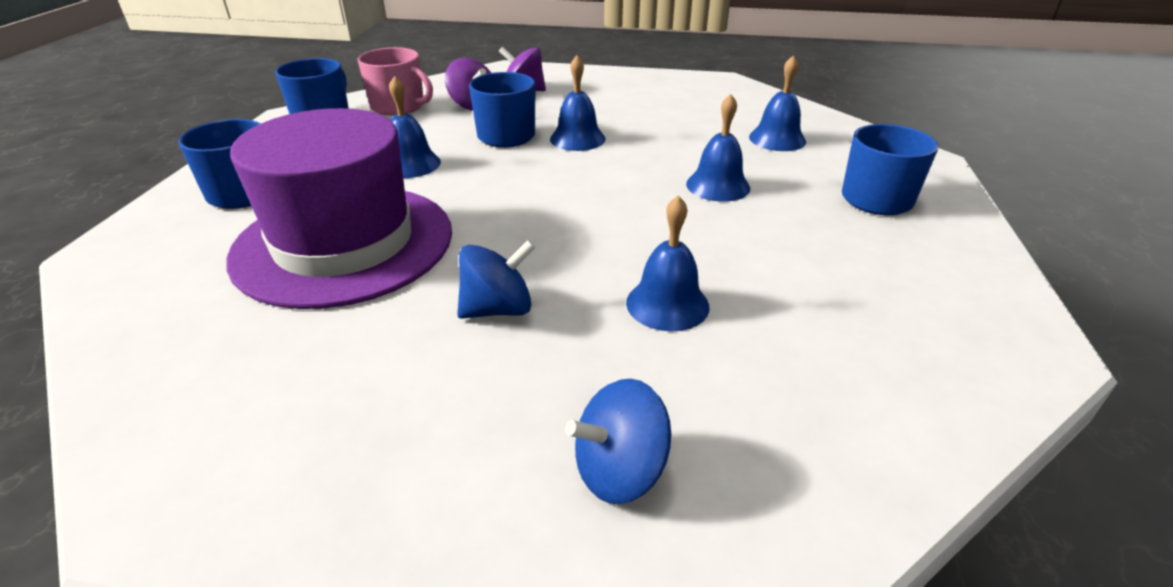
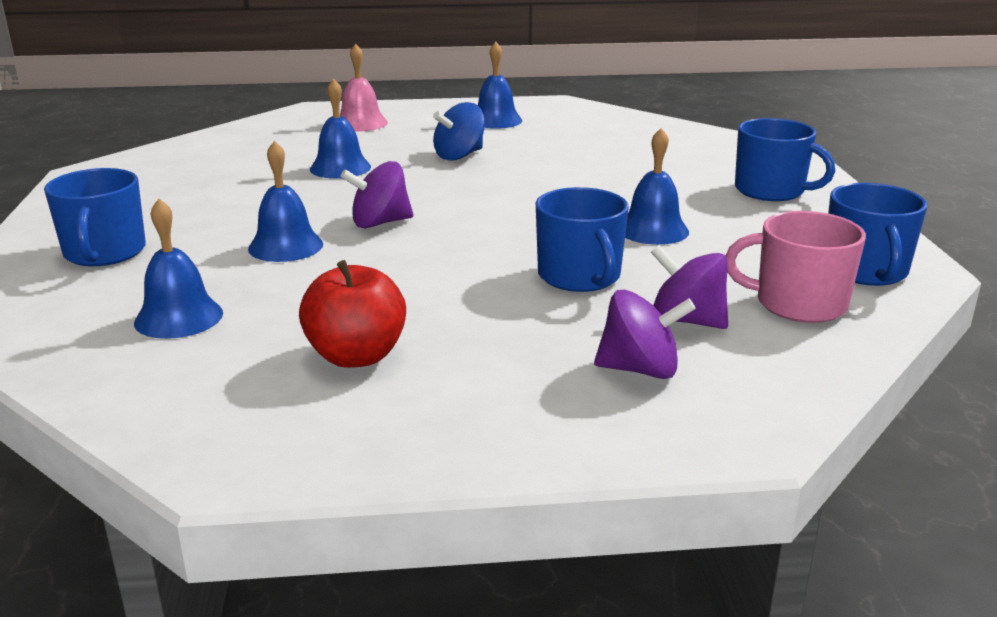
camera: 165 degrees right, 10 degrees down
purple hat [226,108,452,309] -> none
blue bell [550,56,605,151] -> blue bell moved to [478,42,522,129]
blue spinning top [565,379,671,504] -> pink bell [340,44,388,132]
none -> red apple [299,260,406,368]
none -> purple spinning top [340,161,413,229]

